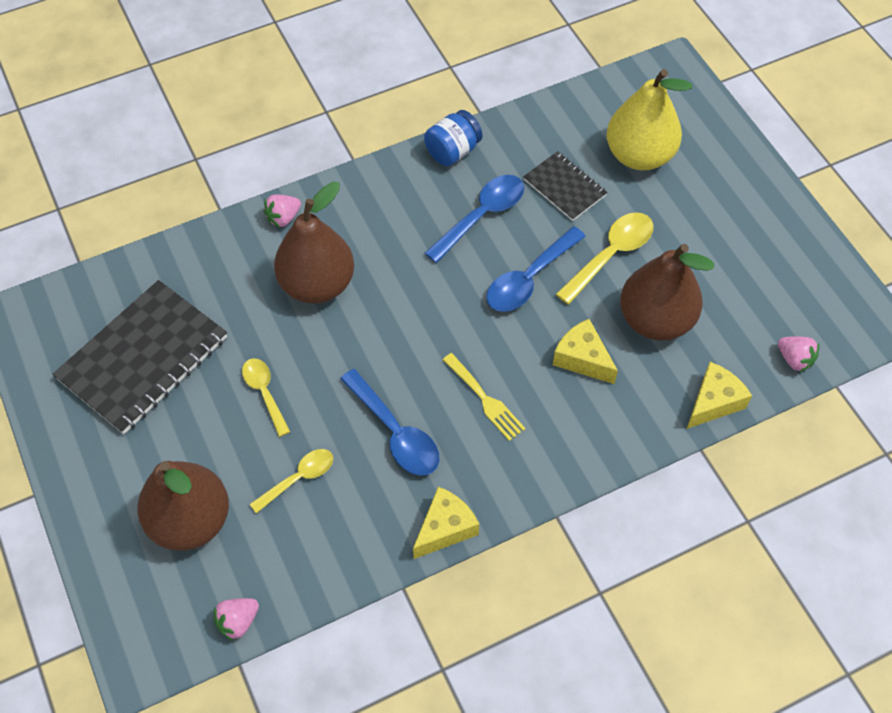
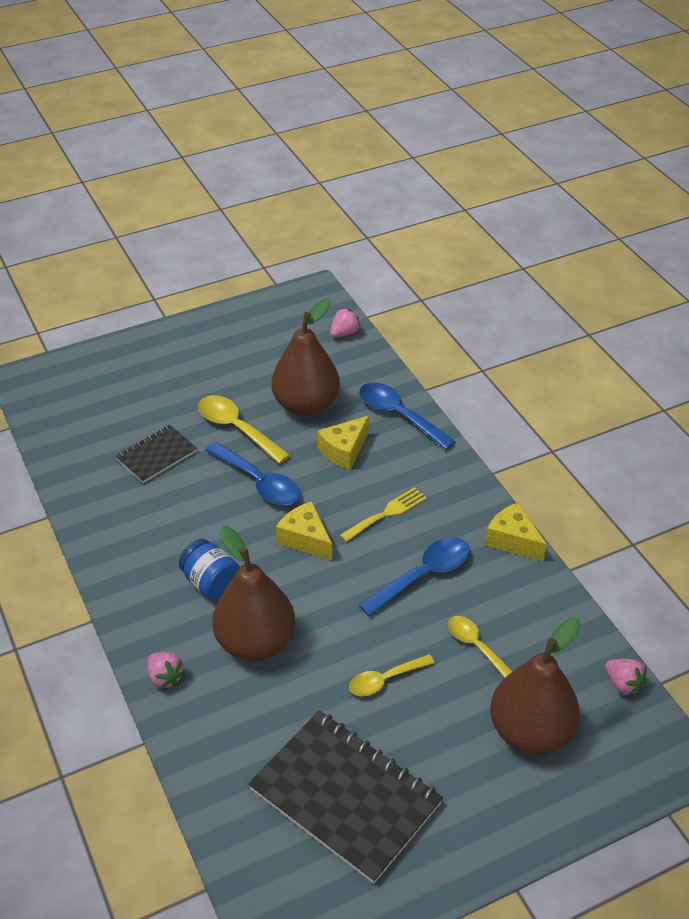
camera: 90 degrees left, 15 degrees down
blue jar [424,110,483,166] -> blue jar moved to [179,539,240,599]
blue spoon [425,175,524,263] -> blue spoon moved to [359,382,456,450]
yellow pear [607,69,692,170] -> none
yellow cheese [687,362,752,429] -> yellow cheese moved to [276,501,332,560]

